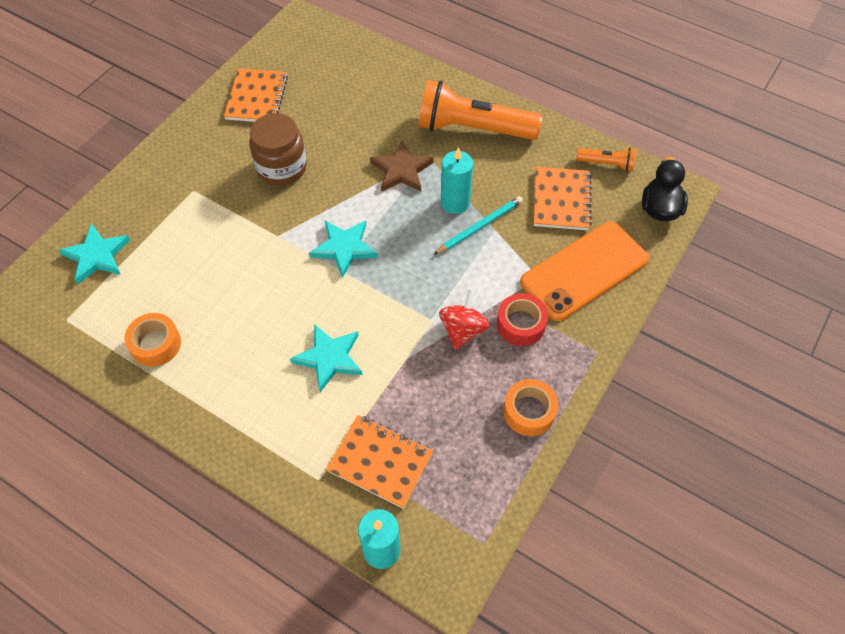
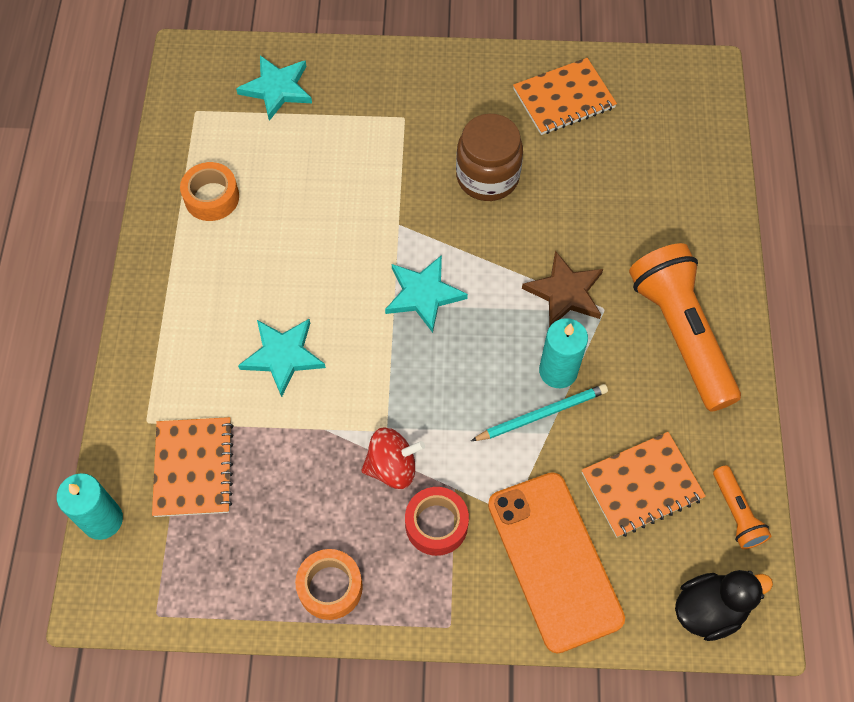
camera: 60 degrees right, 5 degrees up
turquoise pencil [433,196,523,255] -> turquoise pencil turned 45 degrees counterclockwise [471,384,608,441]
orange phone [520,221,649,321] -> orange phone turned 45 degrees clockwise [488,472,625,654]

